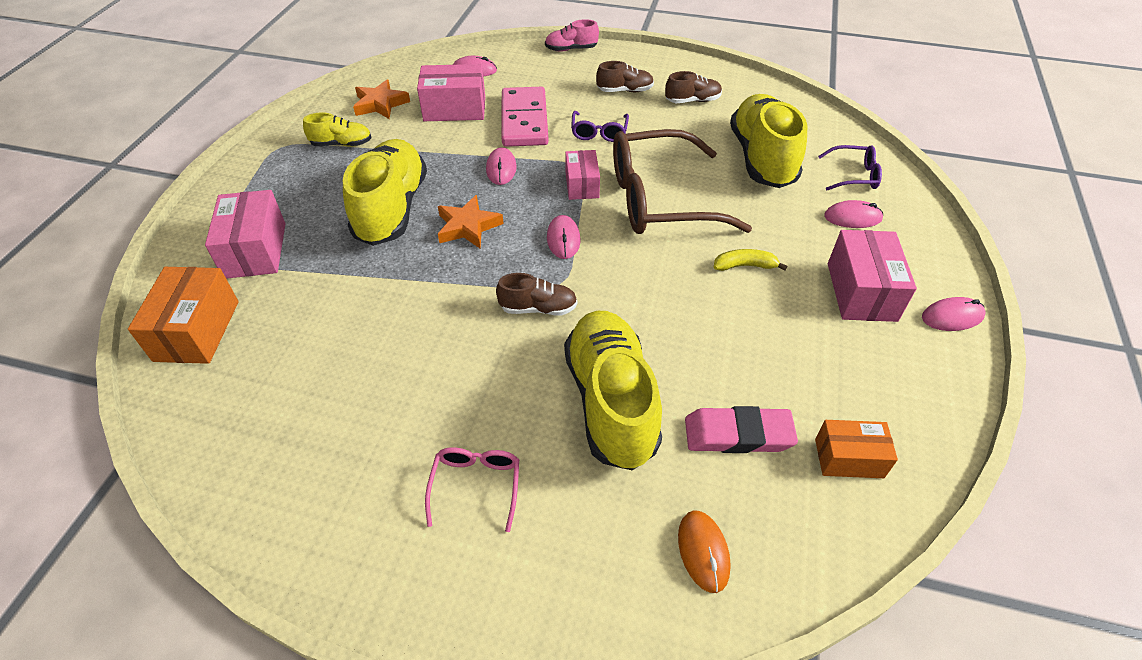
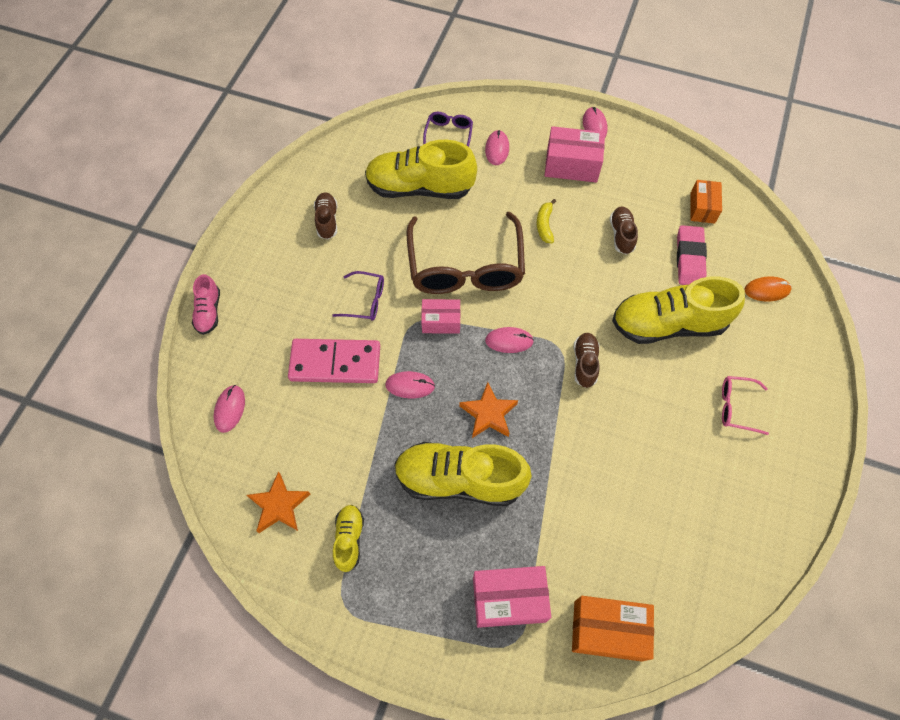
camera: 85 degrees left, 15 degrees up
pink box [417,64,485,121] -> none
brown shoe [596,61,654,92] -> brown shoe moved to [610,206,638,254]

